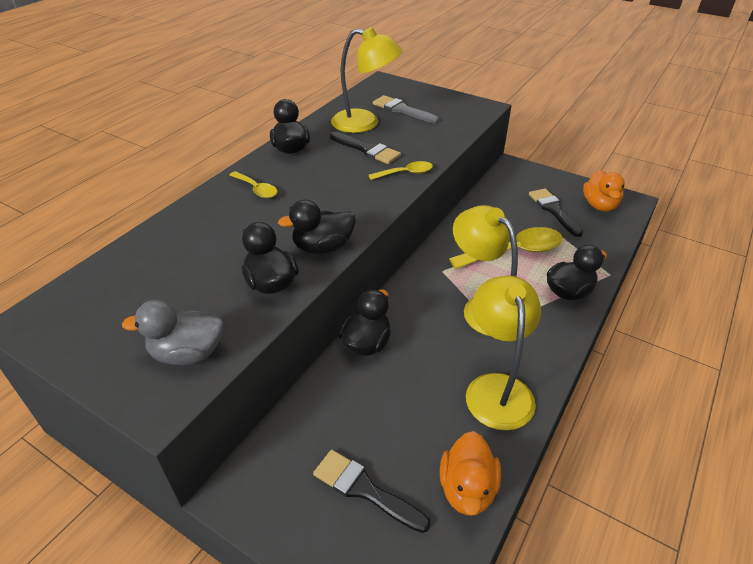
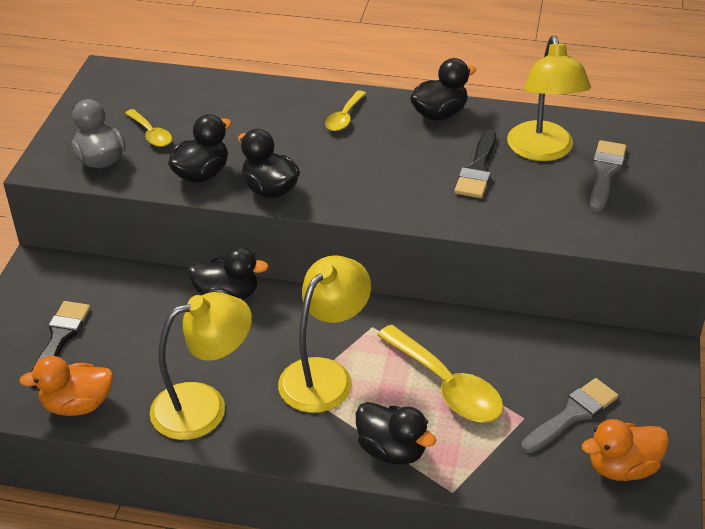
camera: 70 degrees right, 0 degrees up
yellow spoon [369,161,433,180] -> yellow spoon moved to [125,109,172,147]
black brush [529,188,583,237] -> grey brush [521,378,619,453]

